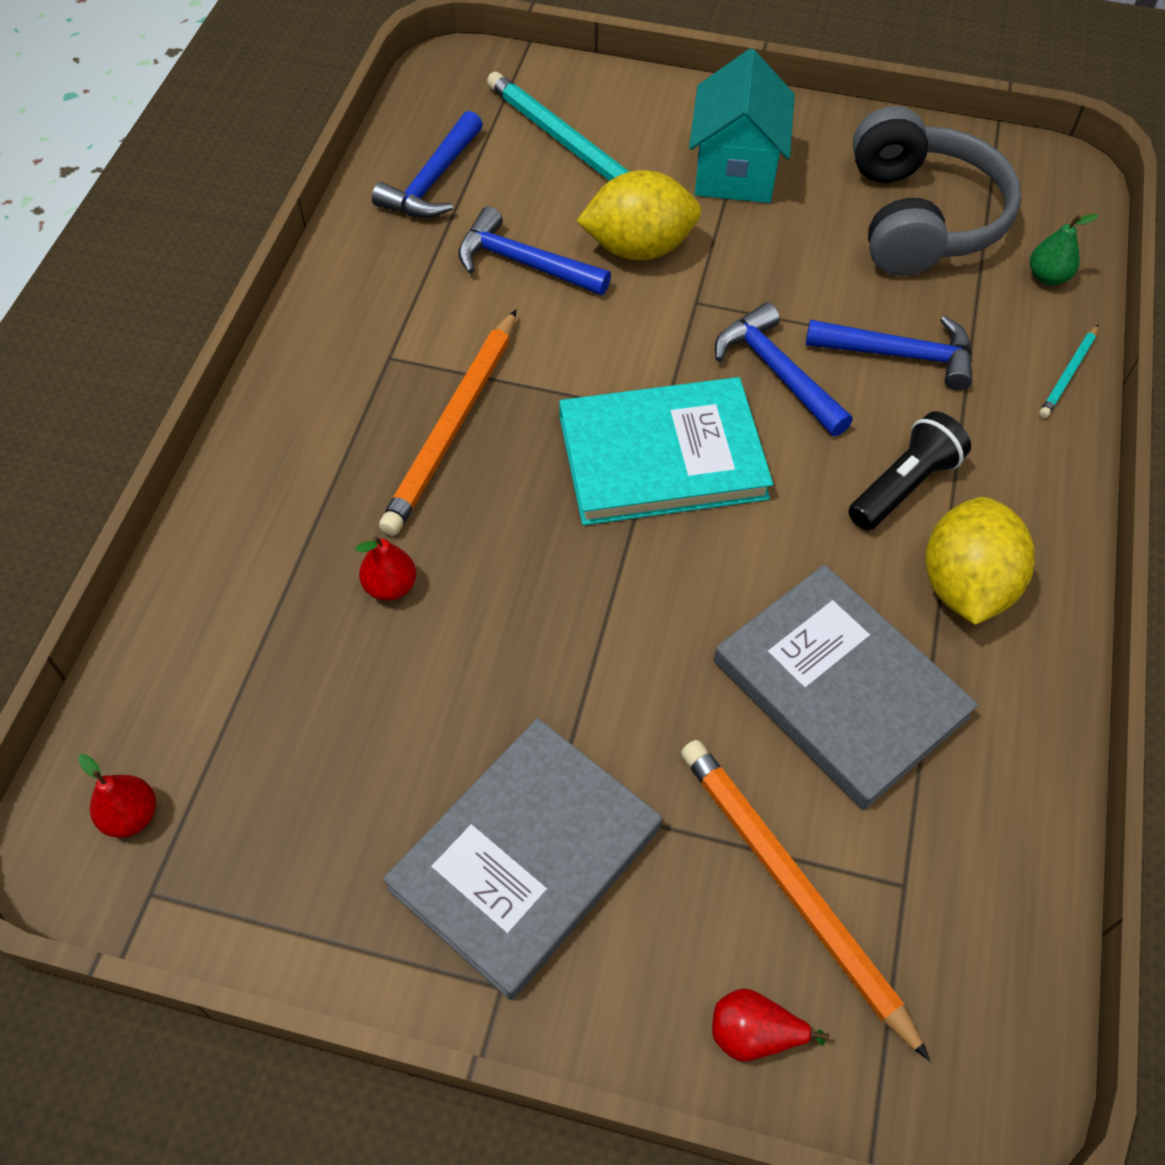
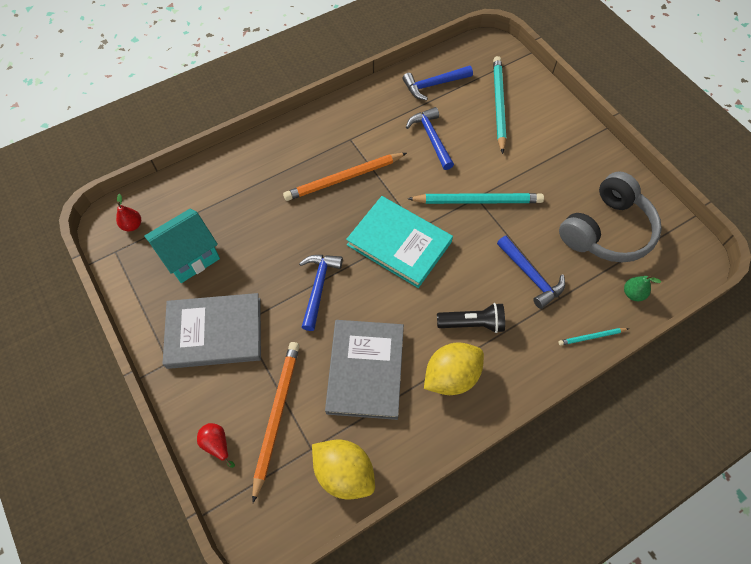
camera: 45 degrees right, 5 degrees up
red pear [356,536,416,601] -> none
yellow lemon [577,170,701,260] -> yellow lemon moved to [312,440,375,499]
turquoise house [689,49,795,203] -> turquoise house moved to [144,209,220,283]
blue hammer [715,302,853,436] -> blue hammer moved to [299,255,343,331]
none -> turquoise pencil [408,193,544,204]

